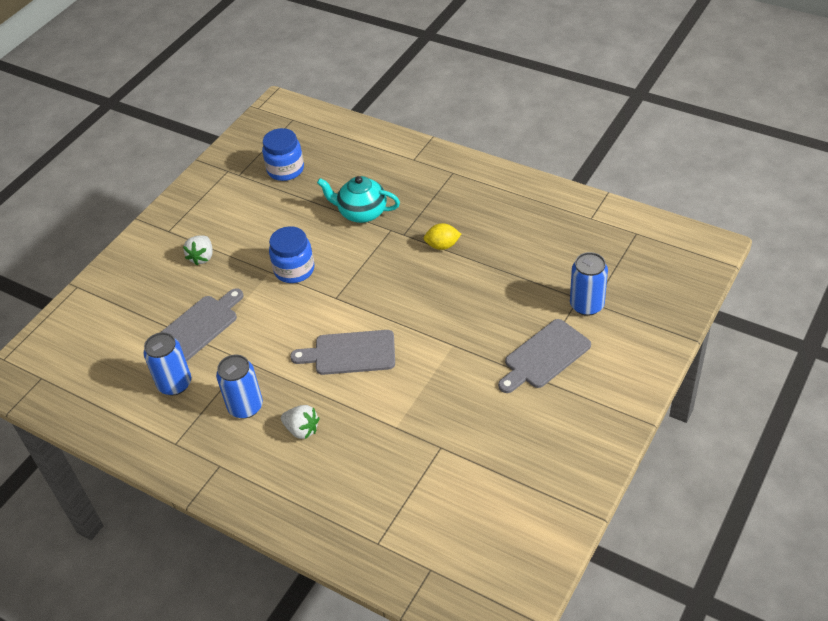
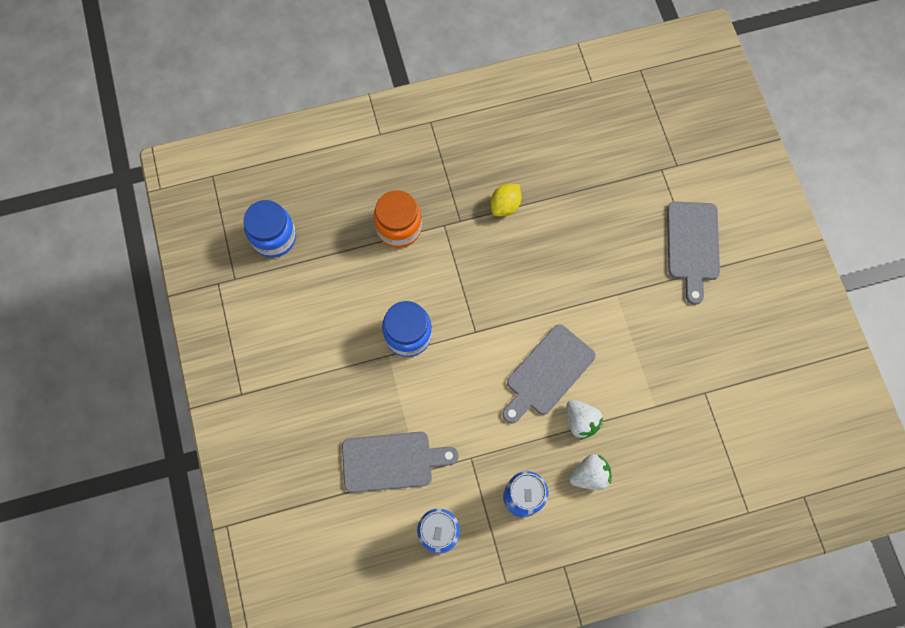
camera: 50 degrees left, 25 degrees up
grey cutting board [161,288,244,361] -> grey cutting board turned 90 degrees clockwise [342,432,459,493]
white strawberry [183,235,213,266] -> white strawberry moved to [566,400,603,440]
turquoise teapot [317,176,400,223] -> orange jar [374,190,422,248]
blue can [570,252,608,316] -> none

